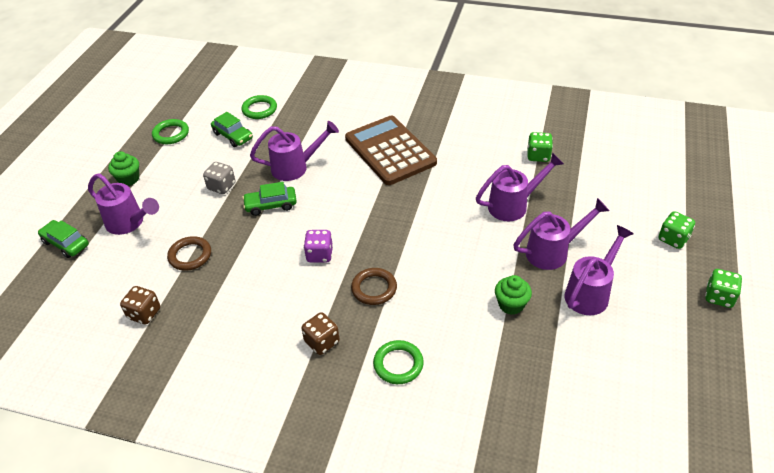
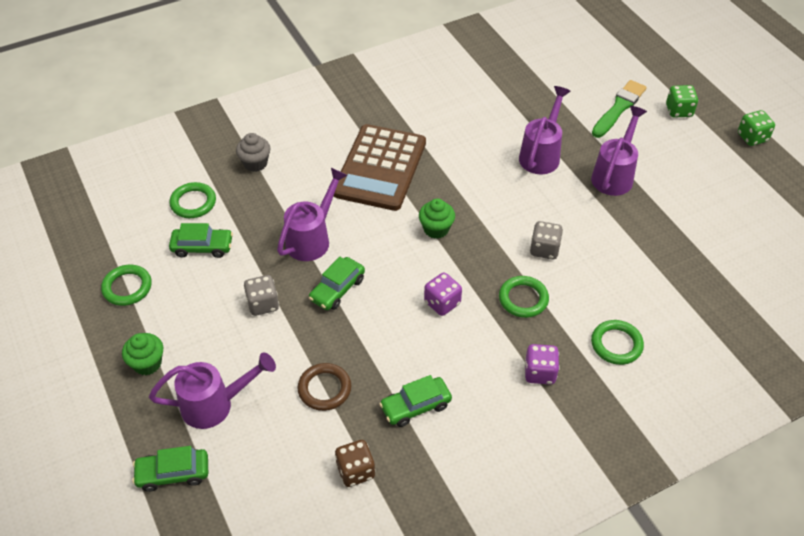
camera: 45 degrees left, 5 degrees up
brown dice [301,312,339,355] -> purple dice [525,344,560,385]
brown calculator [345,116,437,185] -> brown calculator turned 90 degrees counterclockwise [334,124,426,211]
brown ring [351,268,397,305] -> green ring [499,276,549,318]
green cupcake [495,275,532,315] -> green cupcake moved to [419,199,455,239]
green dice [527,132,553,162] -> none
purple watering can [565,225,634,315] -> none
none -> grey cupcake [236,133,271,172]
none -> green car [379,375,452,427]
none -> grey dice [530,221,563,260]
none -> green brush [592,80,647,138]

